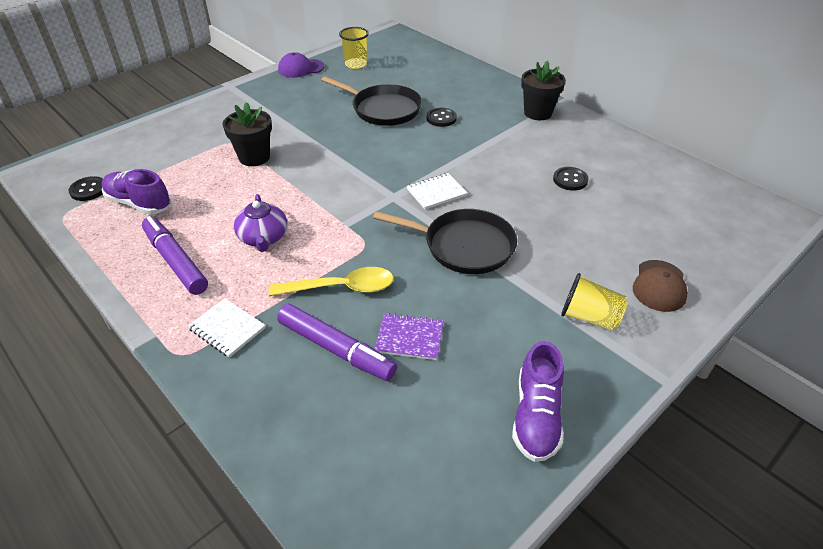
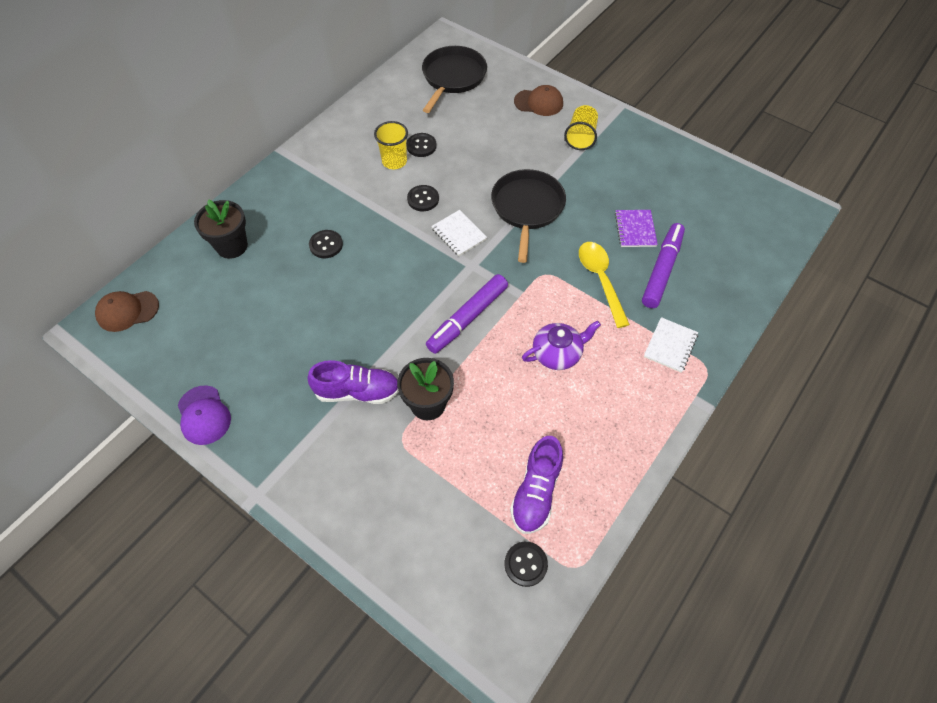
camera: 100 degrees left, 15 degrees up
purple marker [142,216,208,295] -> purple marker moved to [426,274,508,354]
black pan [321,76,422,126] -> black pan moved to [422,46,487,113]
yellow cup [339,27,369,69] -> yellow cup moved to [374,121,408,169]
purple shoe [512,341,564,462] -> purple shoe moved to [307,360,399,404]
black flower pot [521,61,566,120] -> black flower pot moved to [194,199,248,259]
none -> brown cap [95,291,159,332]
none -> black button [407,185,439,211]

